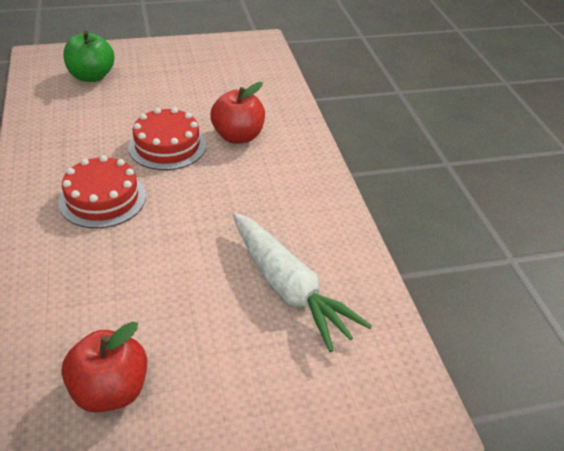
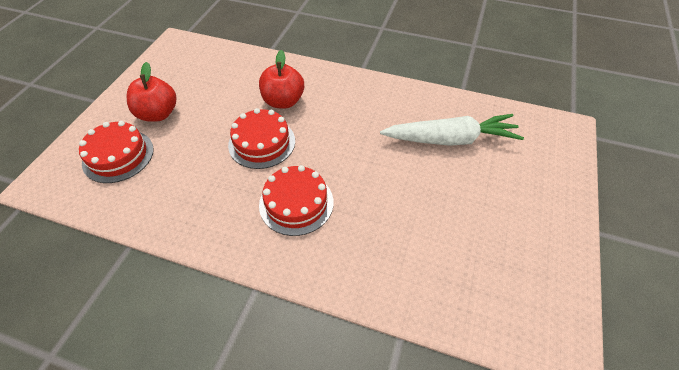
camera: 55 degrees left, 10 degrees up
red apple [61,321,147,413] -> red apple moved to [127,62,177,122]
green apple [63,31,114,82] -> red cake [79,121,154,183]

